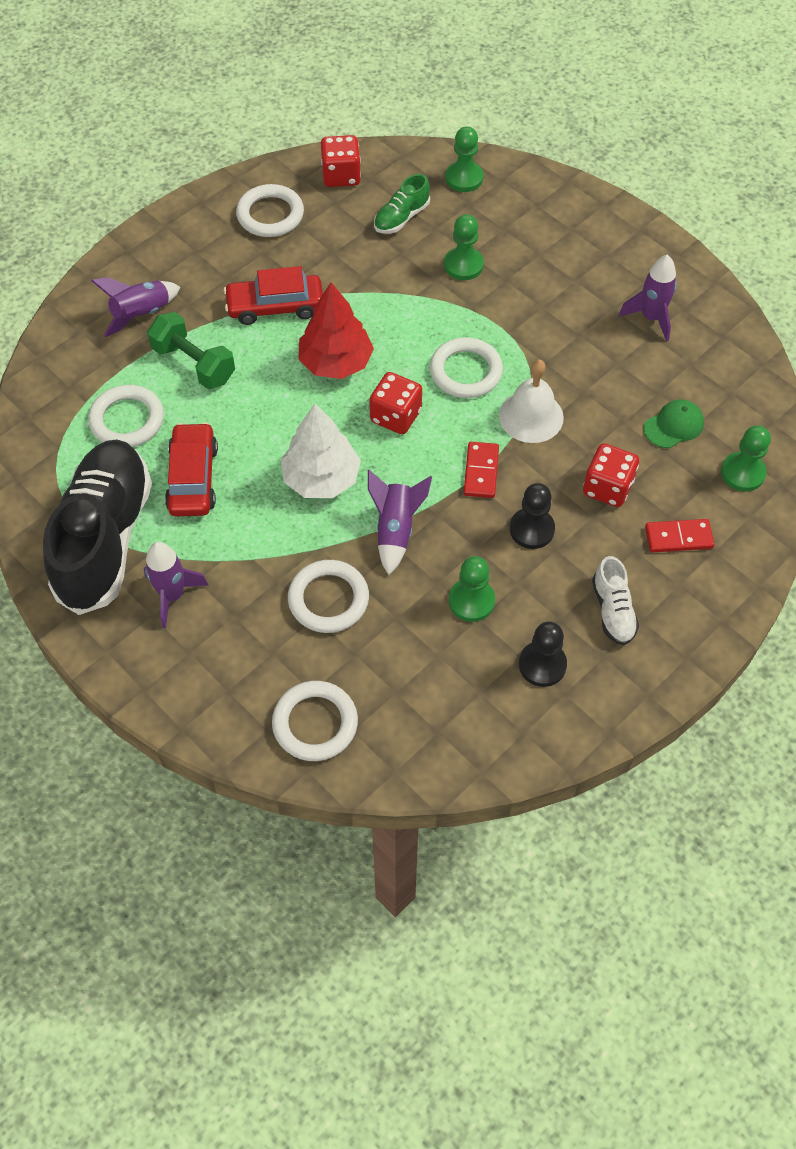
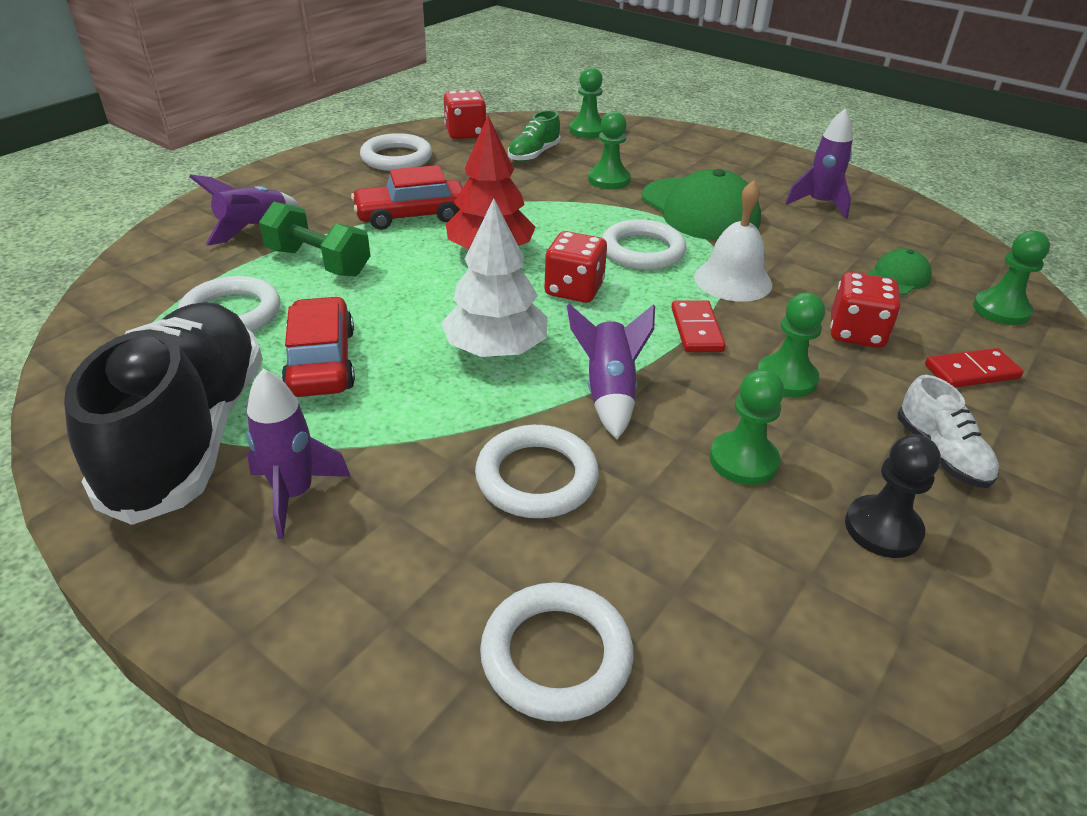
camera: 10 degrees left, 20 degrees down
black pawn [510,483,555,549] -> green pawn [757,293,825,398]
none -> green cap [642,169,761,240]

